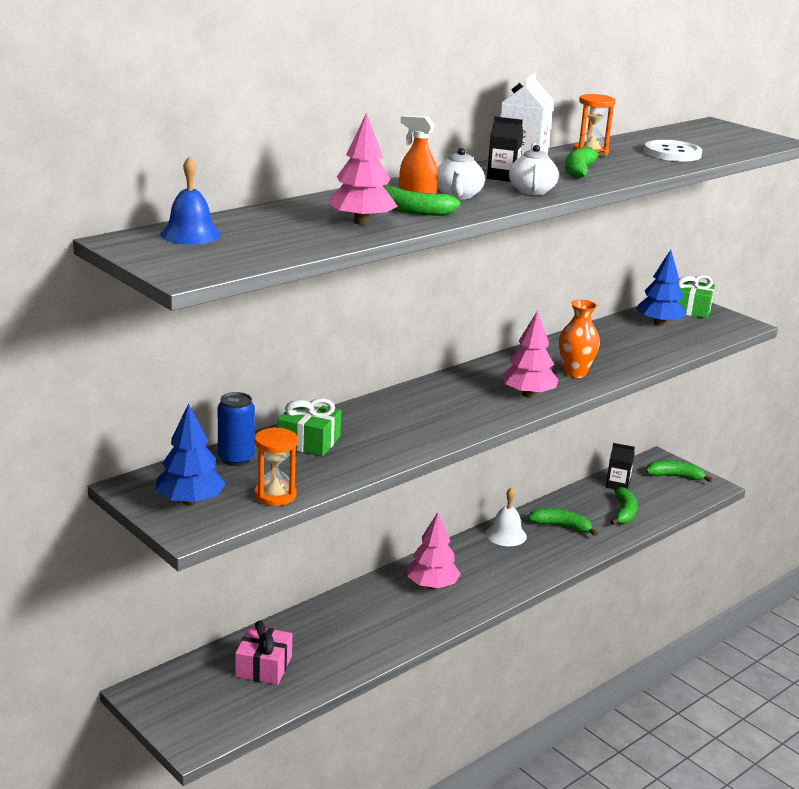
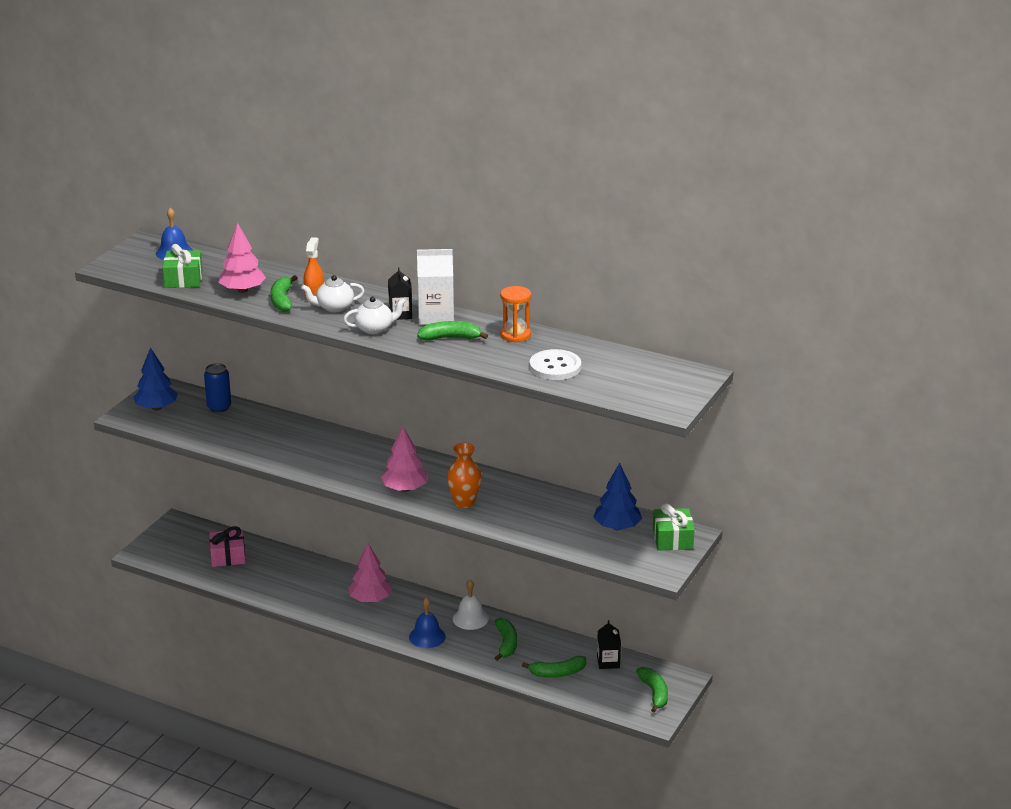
camera: 70 degrees right, 5 degrees up
orange hourglass [254,427,298,506] -> none
green gift [278,398,341,456] -> green gift moved to [162,244,203,288]
none -> blue bell [409,597,446,648]

